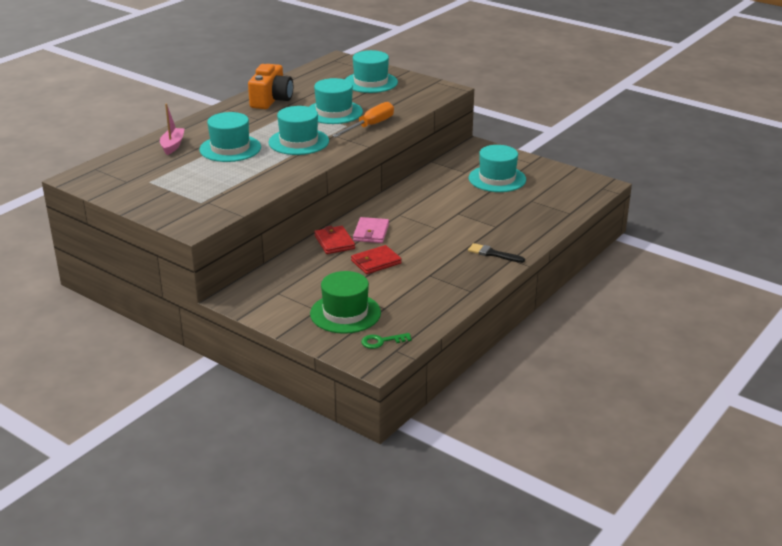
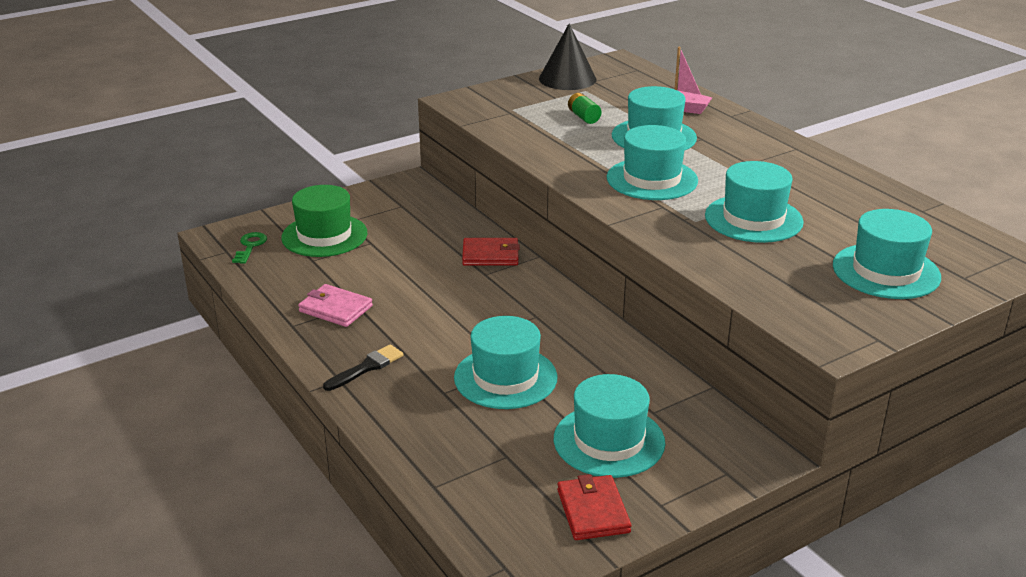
camera: 110 degrees right, 0 degrees up
orange camera [248,64,293,109] -> none
orange screwdriver [332,102,394,137] -> none
red wallet [351,245,402,274] -> red wallet moved to [557,474,631,540]
pink wallet [353,217,389,243] -> pink wallet moved to [298,284,373,327]
none -> turquoise hat [454,316,558,409]
none -> black cone [539,24,597,90]
none -> green battery [568,93,602,124]

